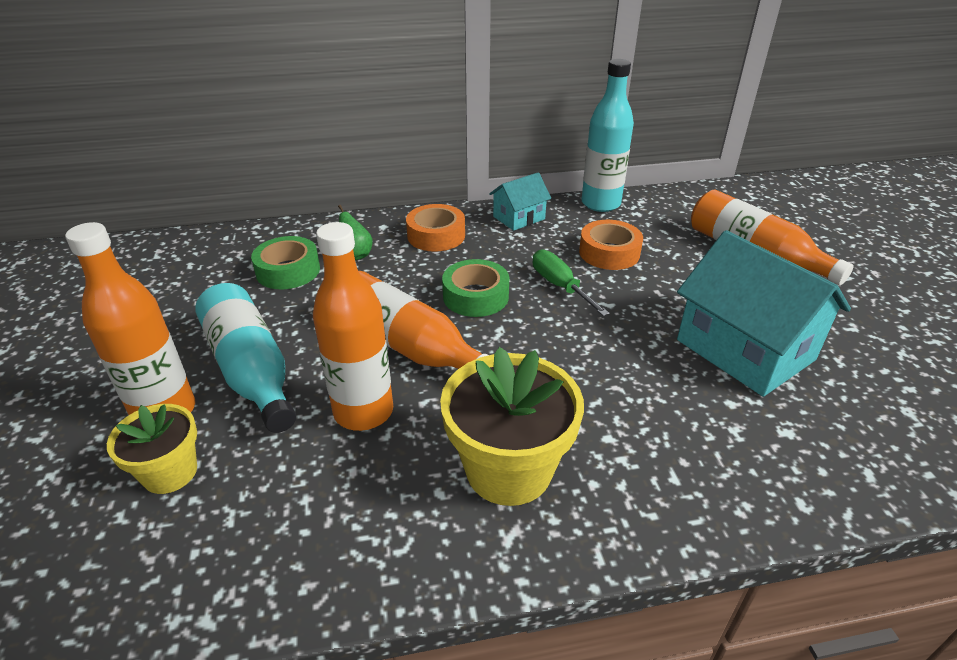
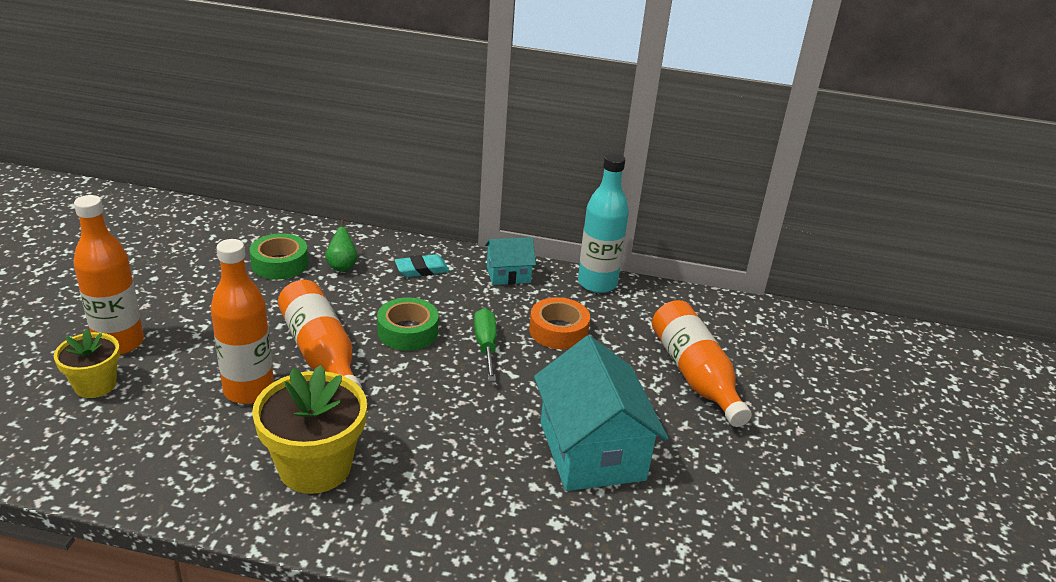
camera: 20 degrees right, 5 degrees down
turquoise bottle [195,283,296,433] -> none
orange tape [406,204,465,252] -> turquoise eraser [395,254,449,277]

